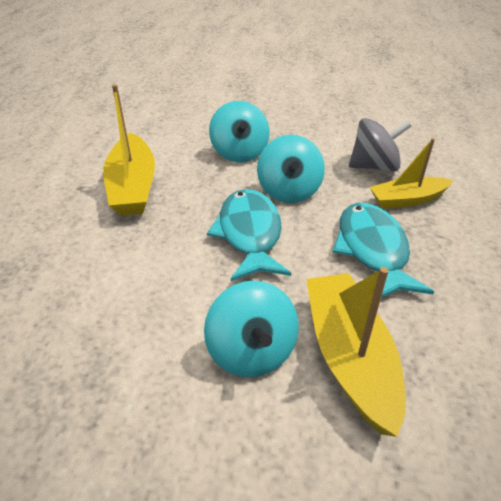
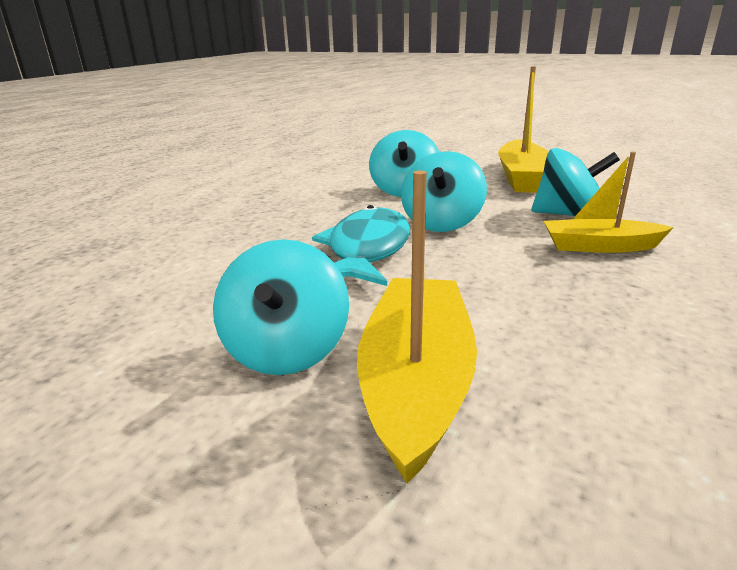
camera: 20 degrees right, 15 degrees down
yellow boat [103,84,155,216] -> yellow boat moved to [498,66,549,193]
turquoise fish [333,203,434,298] -> none
grey spinning top [349,118,412,172] -> turquoise spinning top [532,148,620,216]

